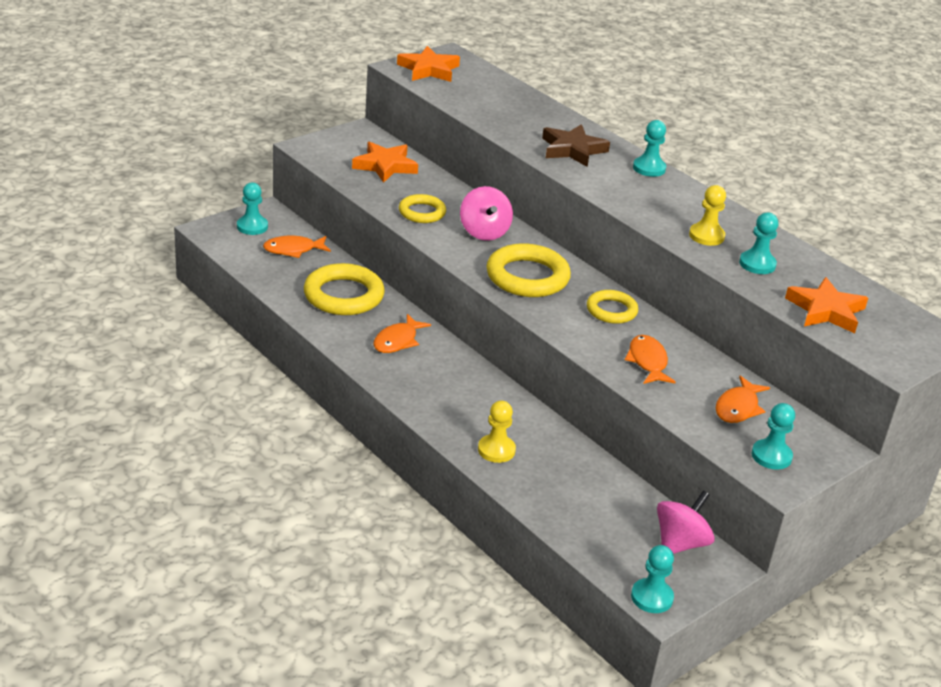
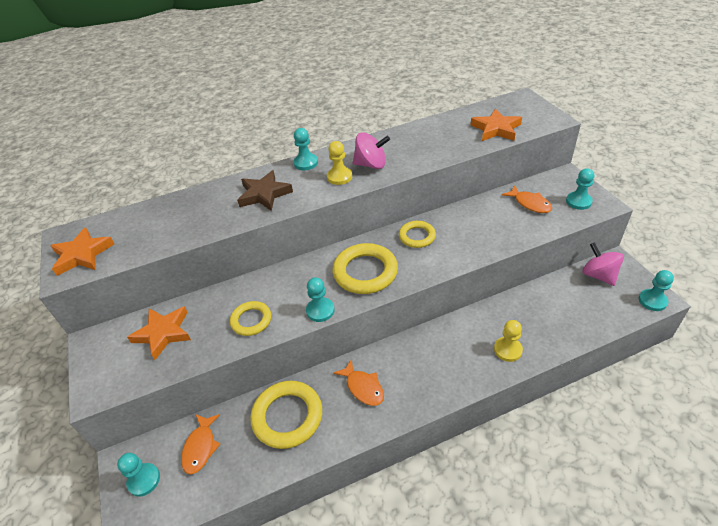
camera: 65 degrees left, 10 degrees up
pink spinning top [460,186,513,241] -> pink spinning top moved to [353,132,390,169]
orange fish [625,335,676,384] -> none
yellow pawn [689,185,726,246] -> yellow pawn moved to [327,141,352,185]
turquoise pawn [739,212,778,274] -> turquoise pawn moved to [306,277,335,322]

